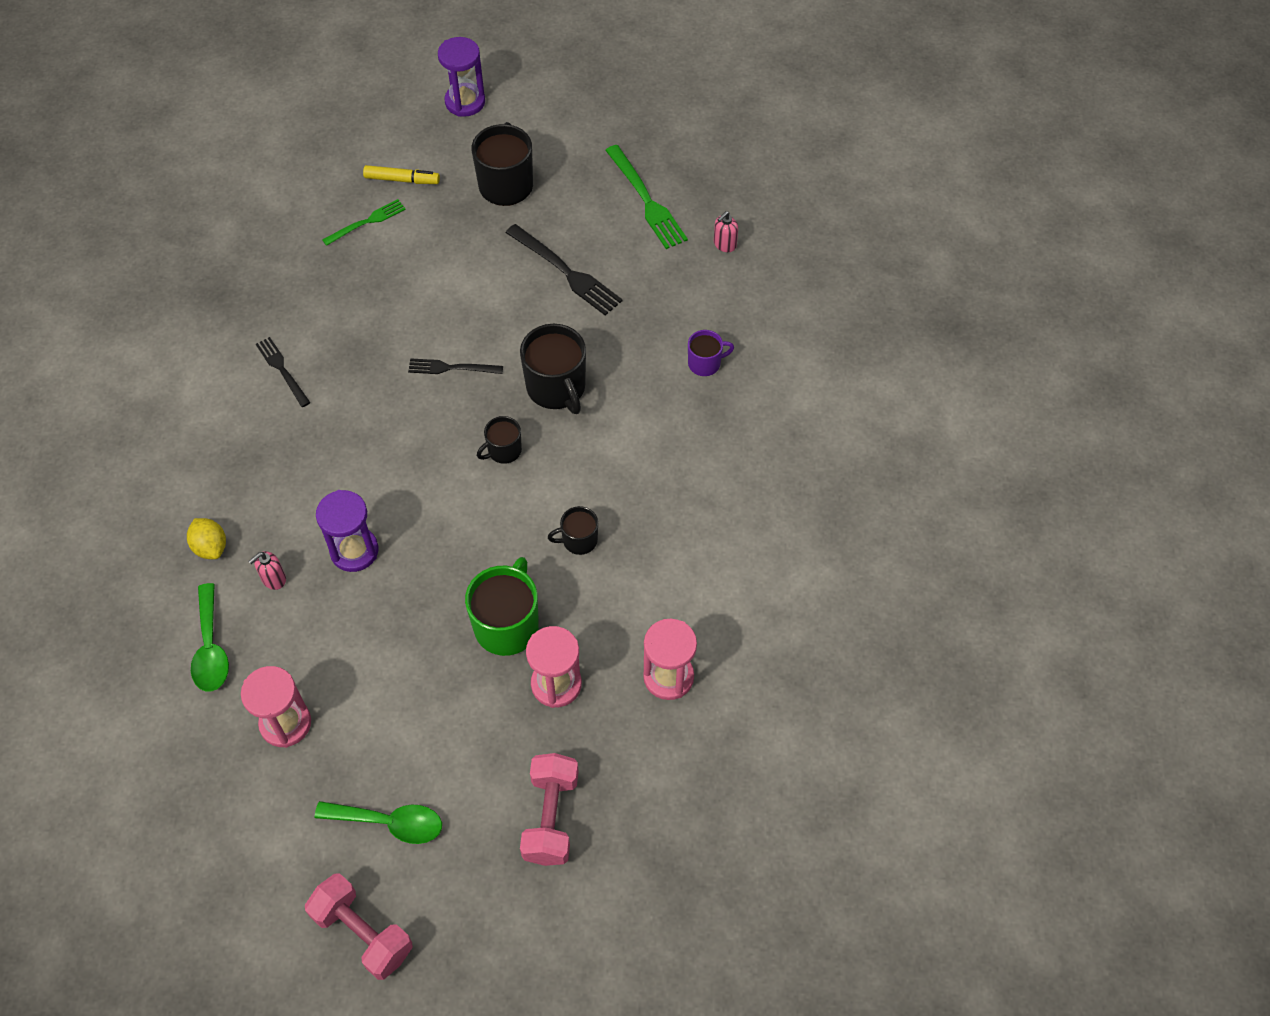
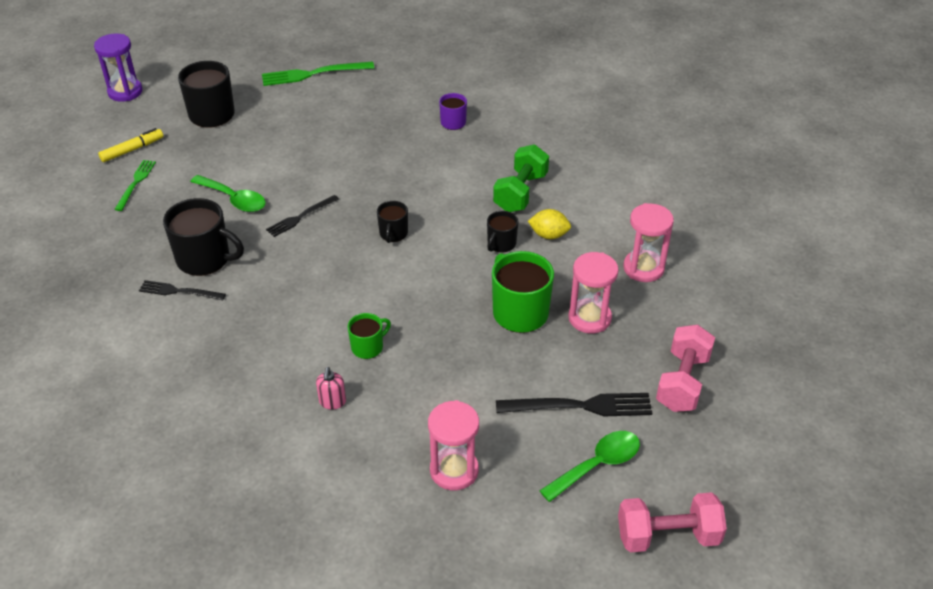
camera: 45 degrees left, 15 degrees down
yellow lemon [187,518,226,559] -> yellow lemon moved to [528,209,571,239]
green spoon [191,583,229,692] -> green spoon moved to [190,175,266,212]
purple hourglass [316,490,379,572] -> green mug [348,313,391,359]
black fork [505,224,623,316] -> black fork moved to [496,393,652,416]
black mug [520,324,586,414] -> black mug moved to [163,198,244,276]
pink dumbbell [520,753,579,866] -> pink dumbbell turned 60 degrees clockwise [656,325,715,412]
green fork [605,145,688,249] -> green fork turned 150 degrees clockwise [262,61,374,86]
pink soap dispenser [714,211,738,252] -> none
none -> green dumbbell [493,144,549,212]

